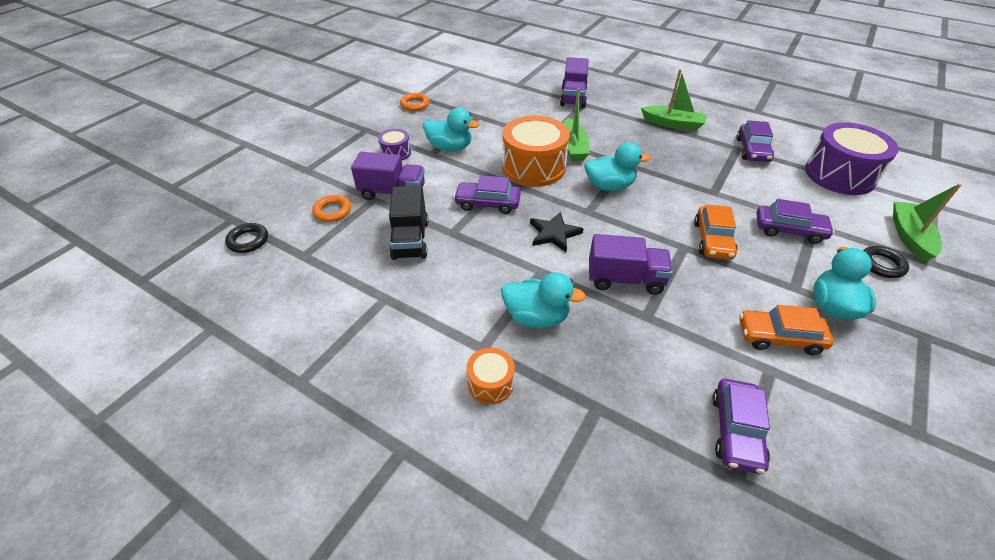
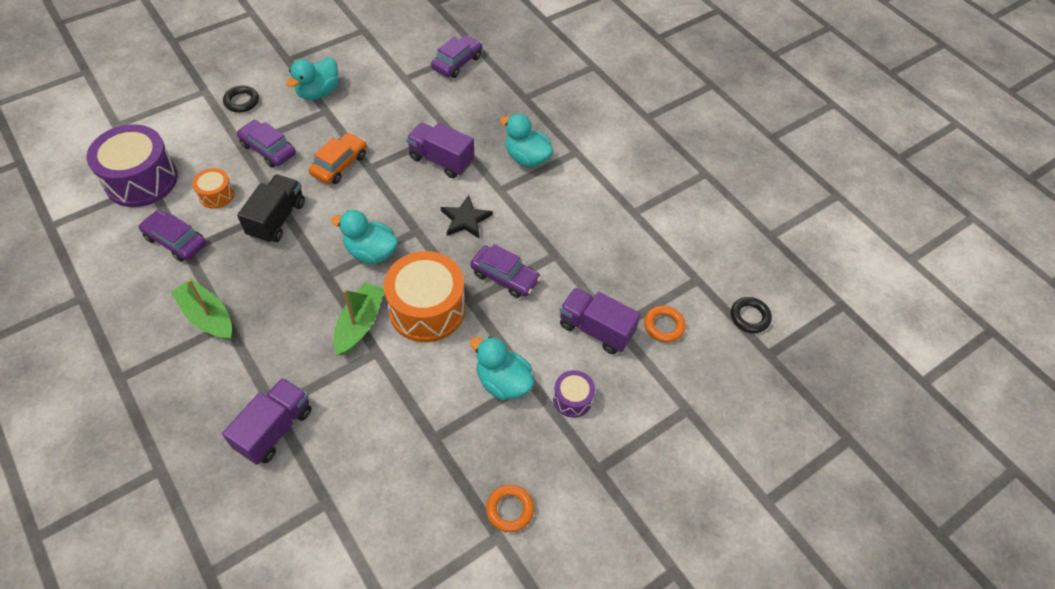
camera: 160 degrees left, 10 degrees up
black truck [389,186,429,260] -> black truck moved to [237,174,305,243]
orange drum [466,348,515,404] -> orange drum moved to [192,168,234,209]
purple car [737,120,774,162] -> purple car turned 90 degrees counterclockwise [139,210,206,262]
orange car [739,305,834,355] -> none
green boat [893,184,961,262] -> none

